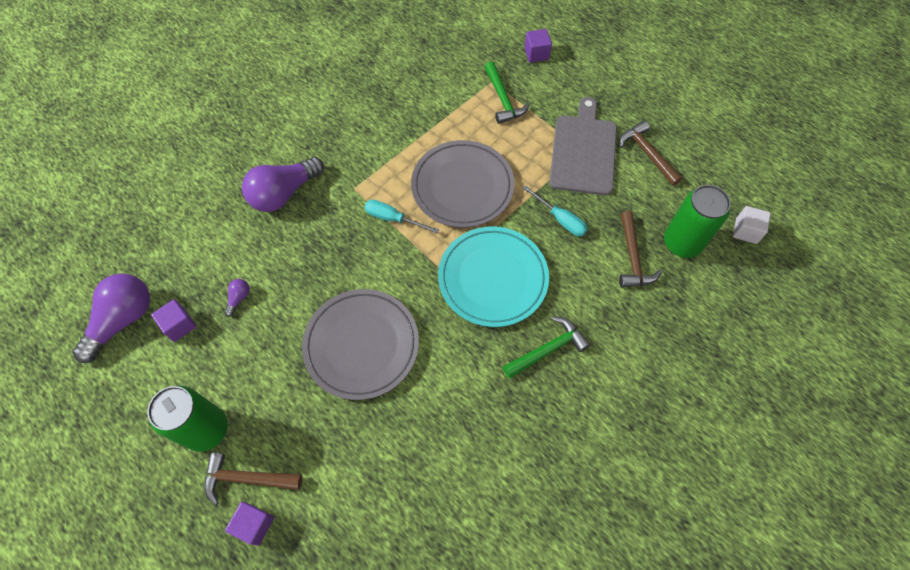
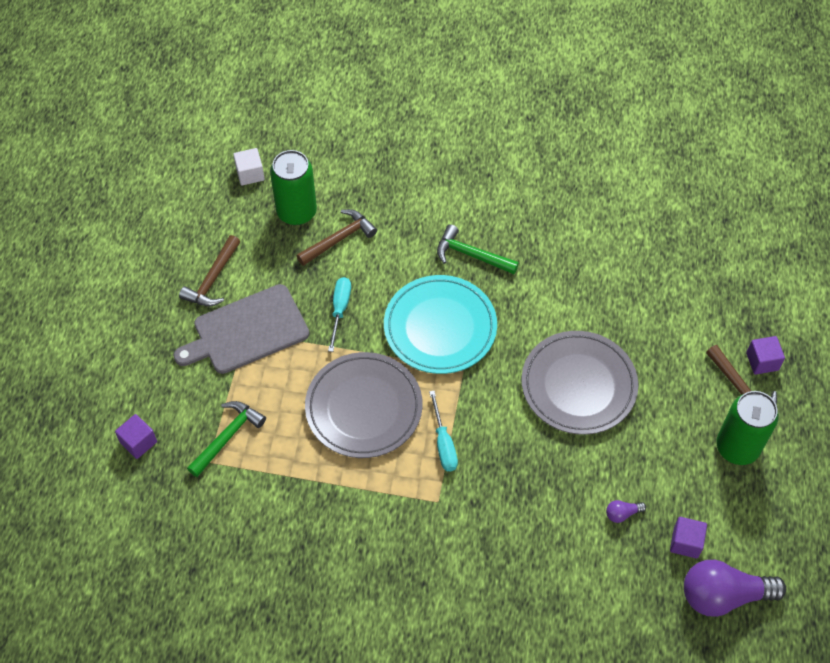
camera: 125 degrees left, 5 degrees down
purple light bulb [242,157,324,212] -> none

